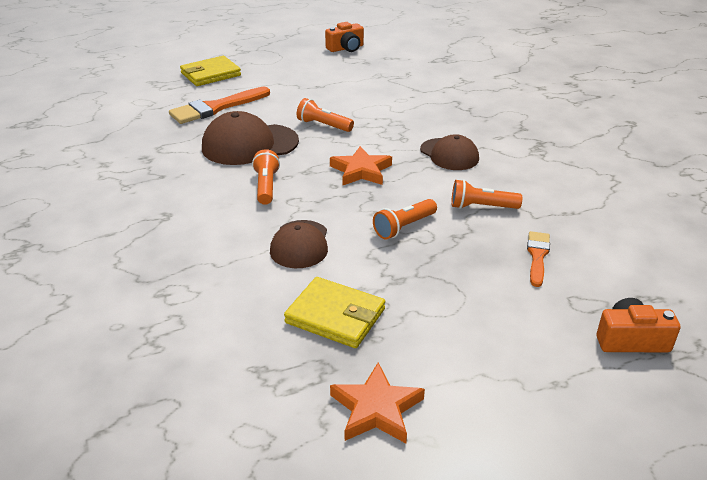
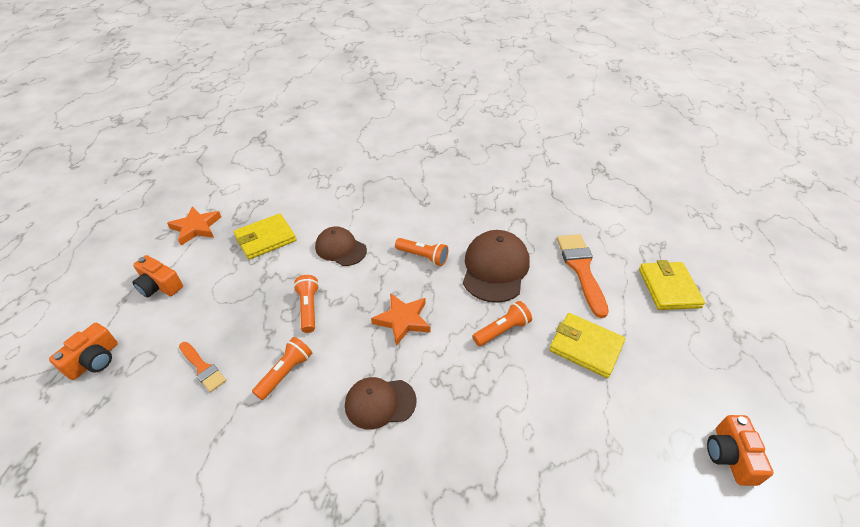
camera: 120 degrees right, 10 degrees up
none -> orange camera [132,255,183,298]
none -> yellow wallet [549,313,625,378]

